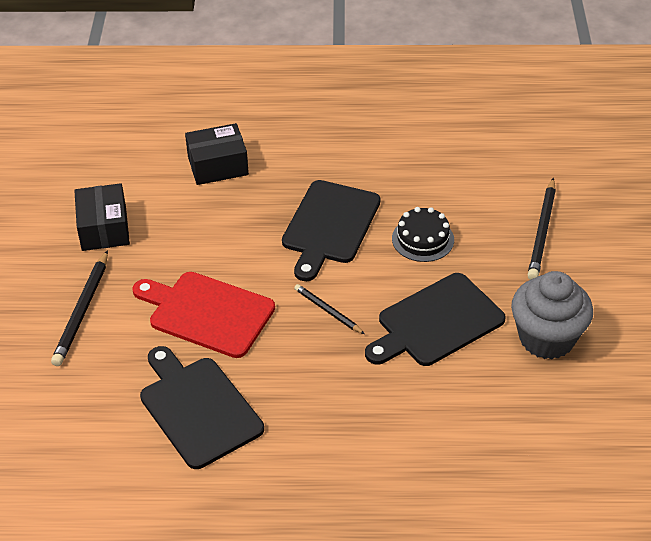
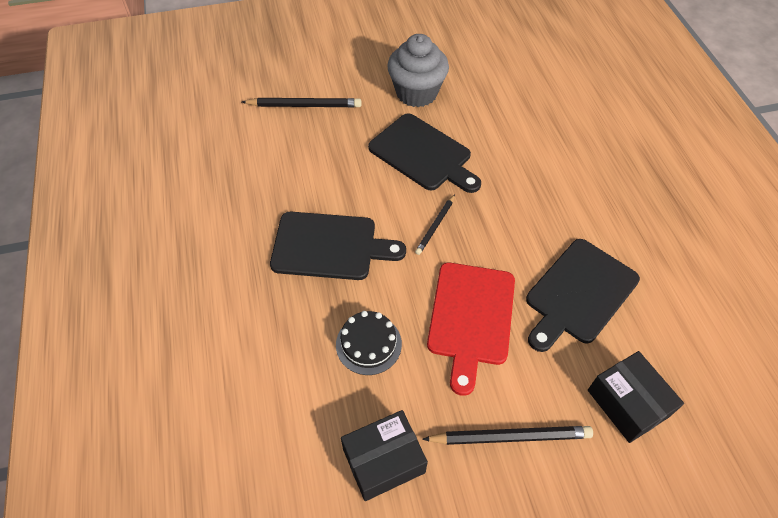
camera: 105 degrees left, 10 degrees up
black box [185,123,249,185] -> black box moved to [588,351,684,443]
black cake [392,207,454,262] -> black cake moved to [336,311,402,375]

